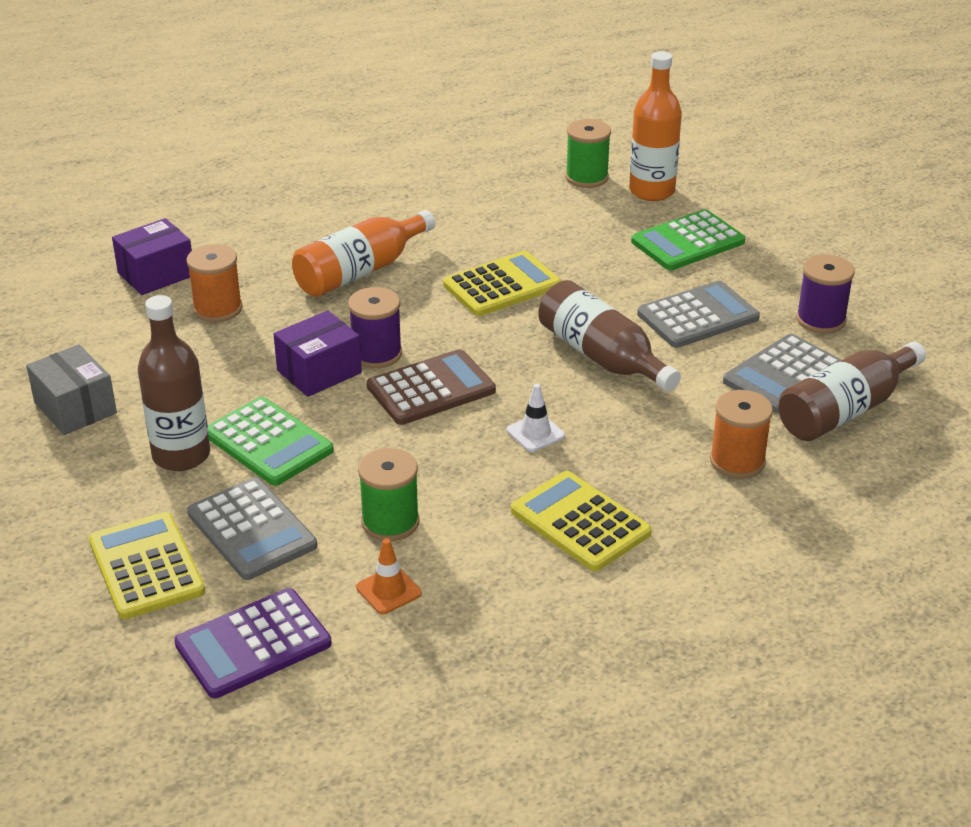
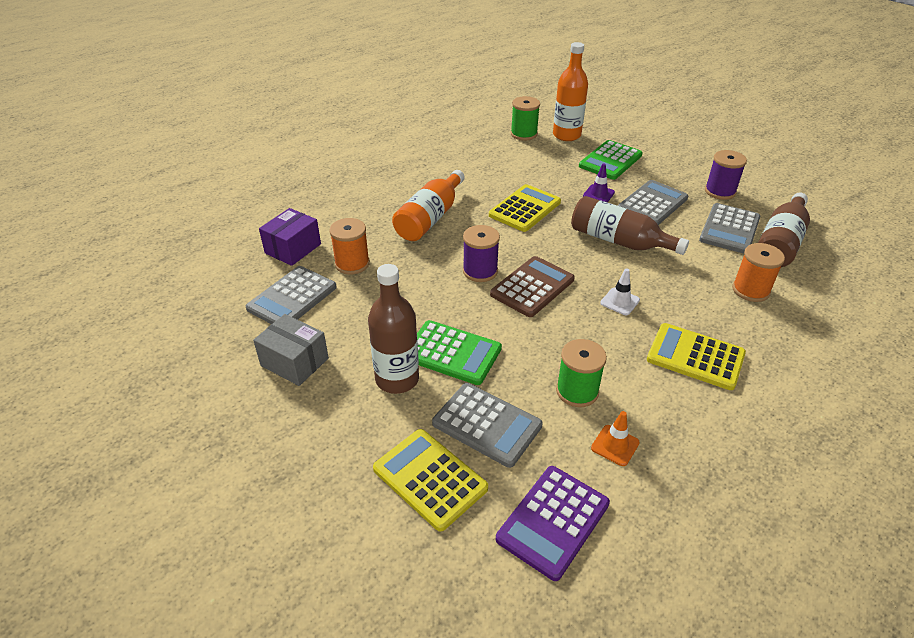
camera: 20 degrees left, 5 degrees up
purple box [274,310,362,397] -> none
none -> grey calculator [246,266,337,324]
none -> purple traffic cone [583,163,615,203]

